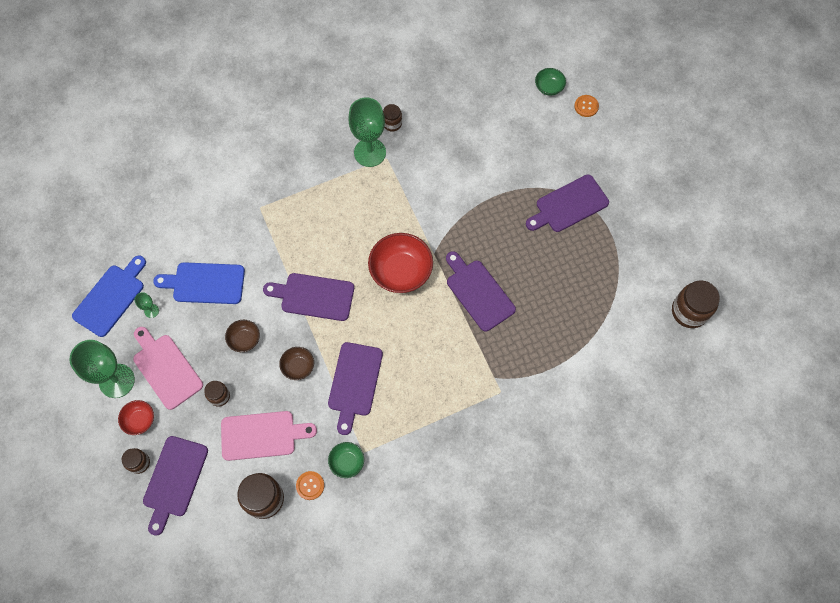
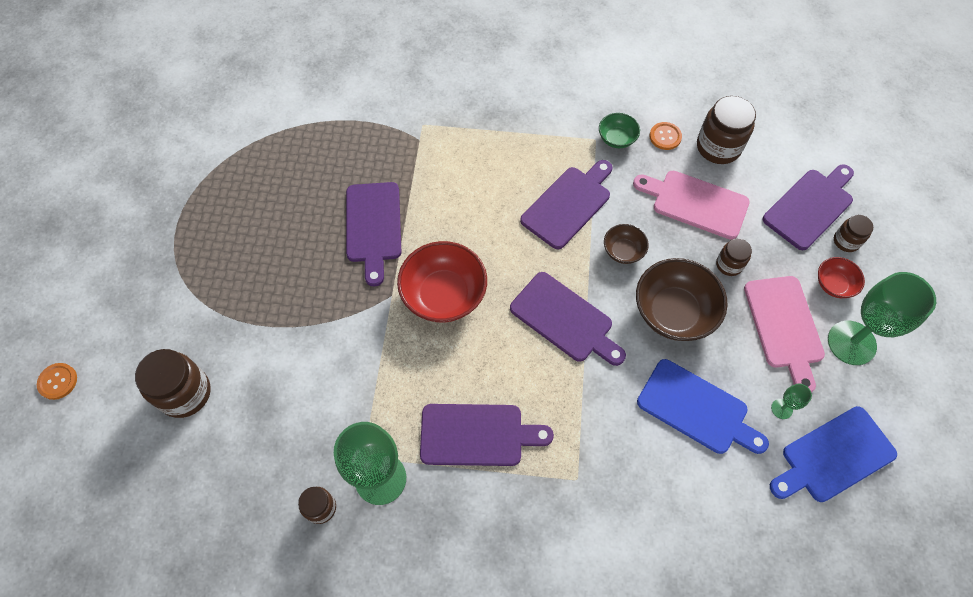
camera: 150 degrees left, 5 degrees down
brown bowl [225,320,260,352] -> brown bowl [636,258,728,341], size x1.92
purple cutting board [526,175,609,232] -> purple cutting board moved to [420,404,554,466]
green bowl [535,68,566,95] -> none
brown jar [672,280,720,328] -> brown jar moved to [135,349,211,418]

